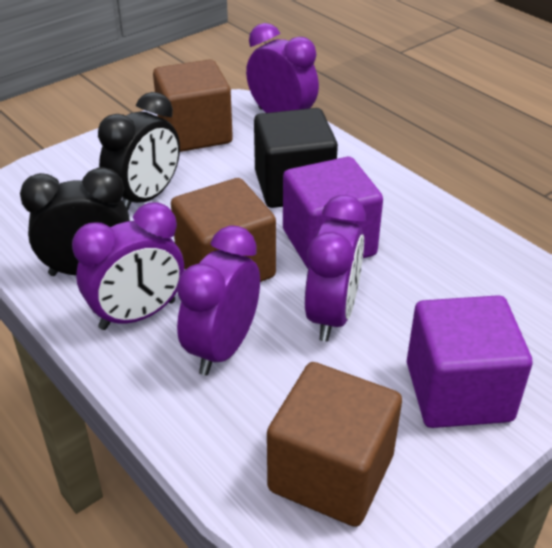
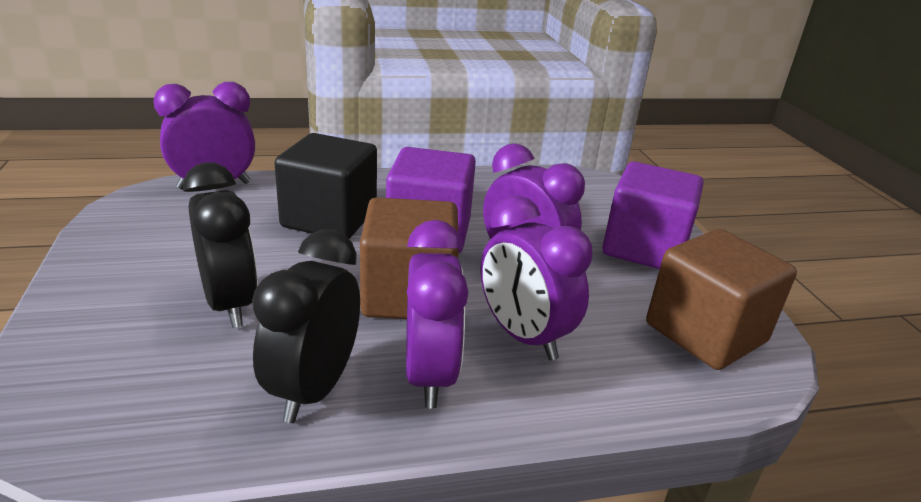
camera: 65 degrees left, 10 degrees down
brown cube [153,59,233,152] -> none

